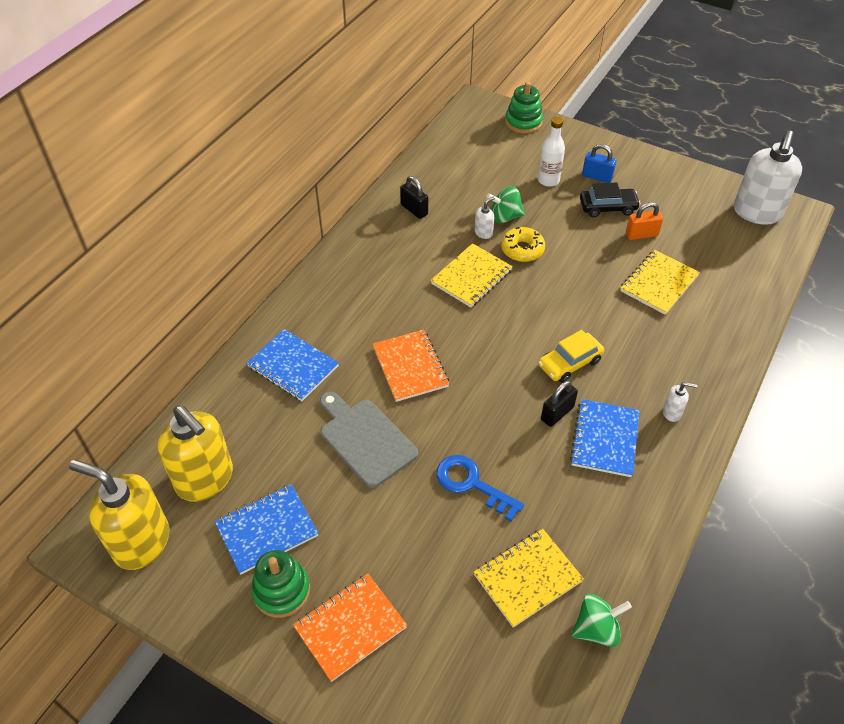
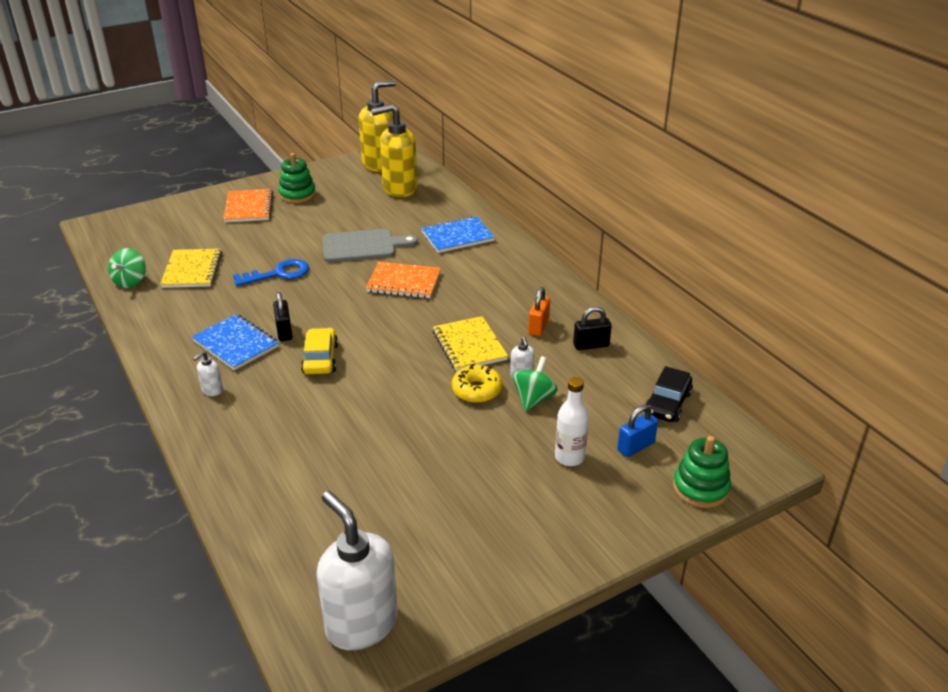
camera: 120 degrees right, 15 degrees down
blue notebook [215,484,318,575] -> none
black car [580,182,640,217] -> black car moved to [644,366,693,422]
blue padlock [582,144,617,183] -> blue padlock moved to [617,405,658,457]
yellow notebook [620,250,700,315] -> none
orange padlock [626,202,663,240] -> orange padlock moved to [528,287,550,336]

